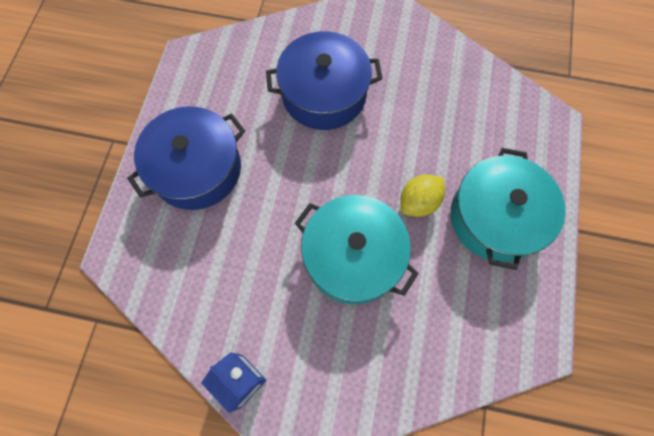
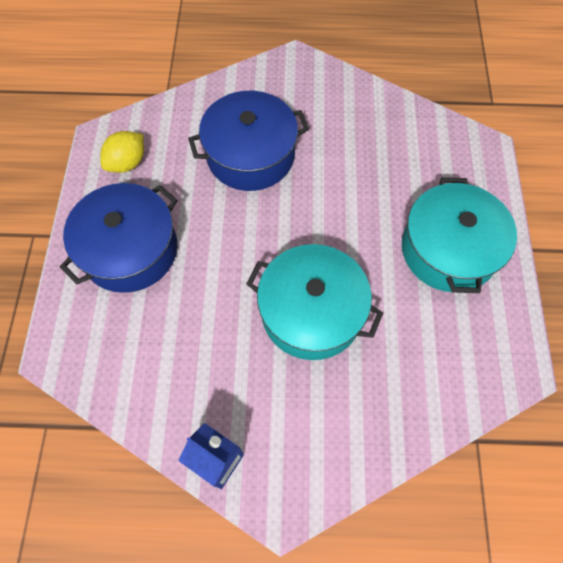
camera: 10 degrees left, 5 degrees down
yellow lemon [400,175,445,217] -> yellow lemon moved to [100,131,144,173]

